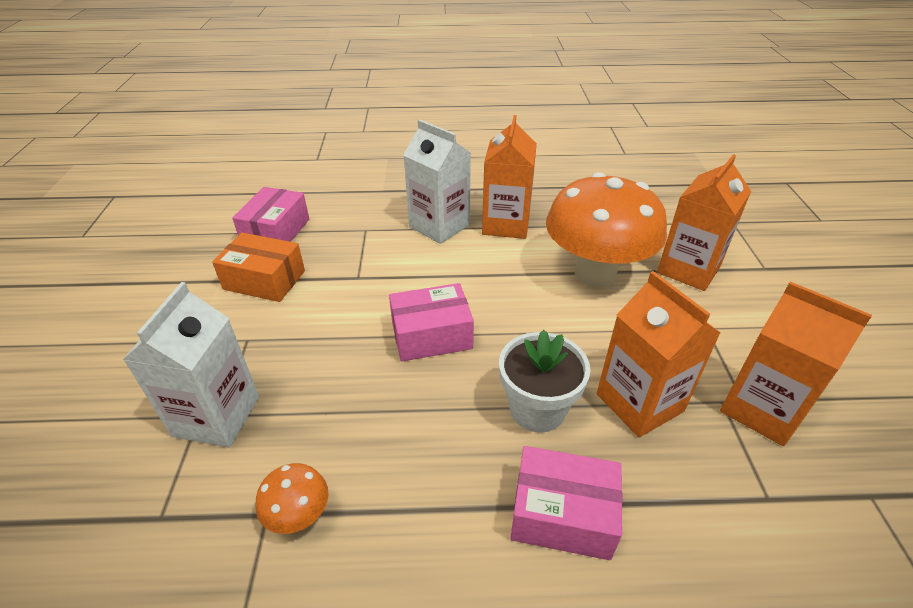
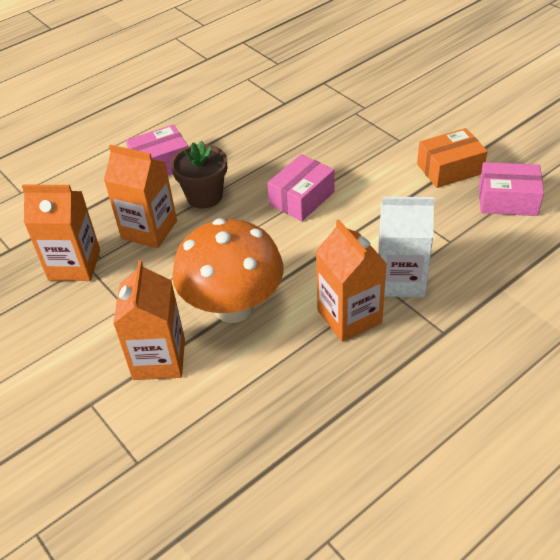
camera: 145 degrees right, 5 degrees up
white carton [123,282,259,447] -> none
pink box [232,187,309,242] -> pink box turned 60 degrees counterclockwise [479,162,544,216]
orange mushroom [256,463,329,534] -> none
white flower pot [499,330,591,433] -> brown flower pot [171,140,227,209]

